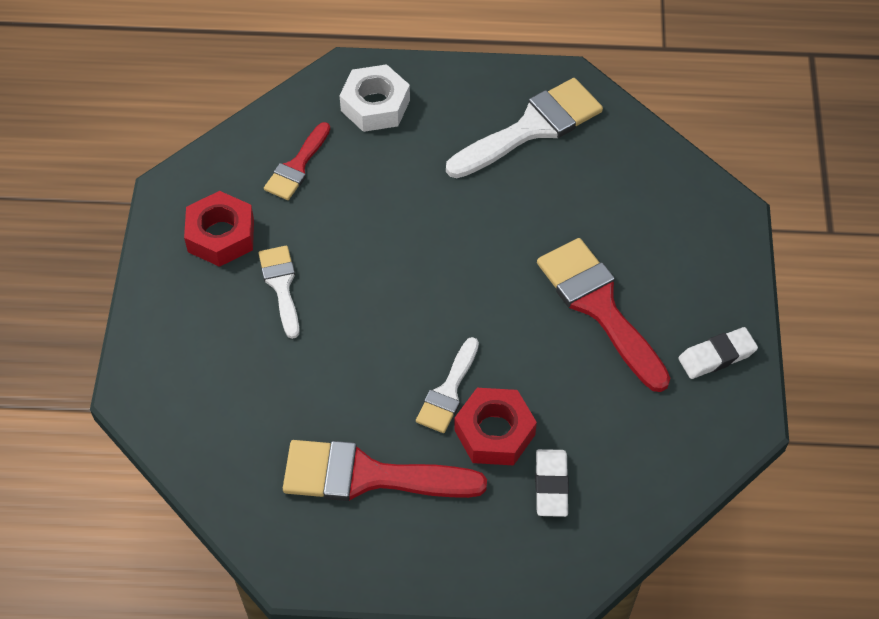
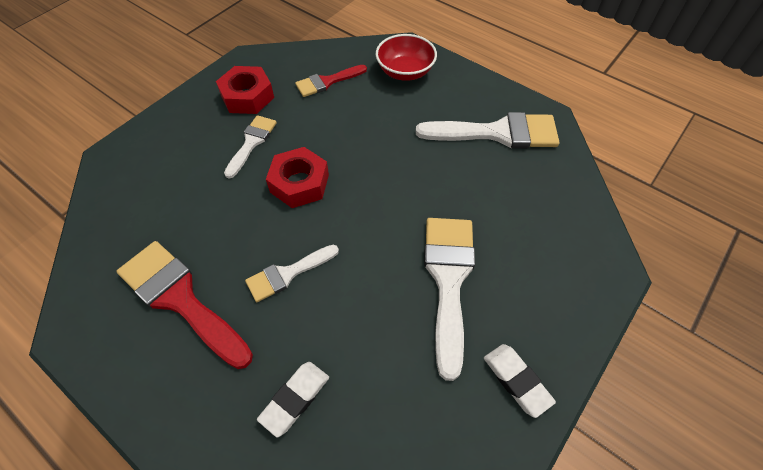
camera: 35 degrees right, 0 degrees up
white nut [339,64,410,132] -> red bowl [376,34,437,81]
red nut [454,388,537,465] -> red nut moved to [266,147,329,208]
red brush [537,238,670,392] -> white brush [424,218,475,381]
white eraser [678,327,758,379] -> white eraser turned 45 degrees clockwise [484,344,556,418]

